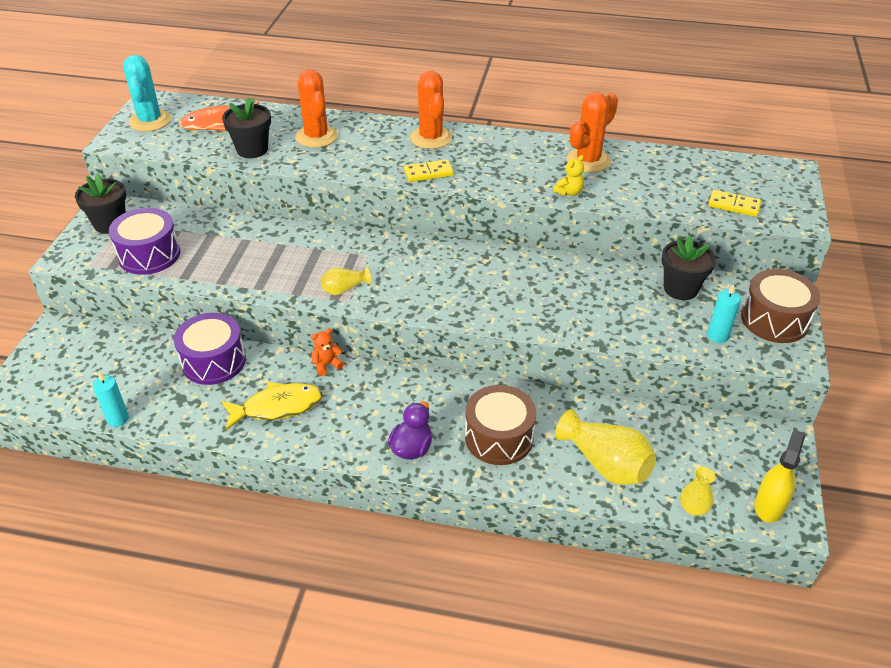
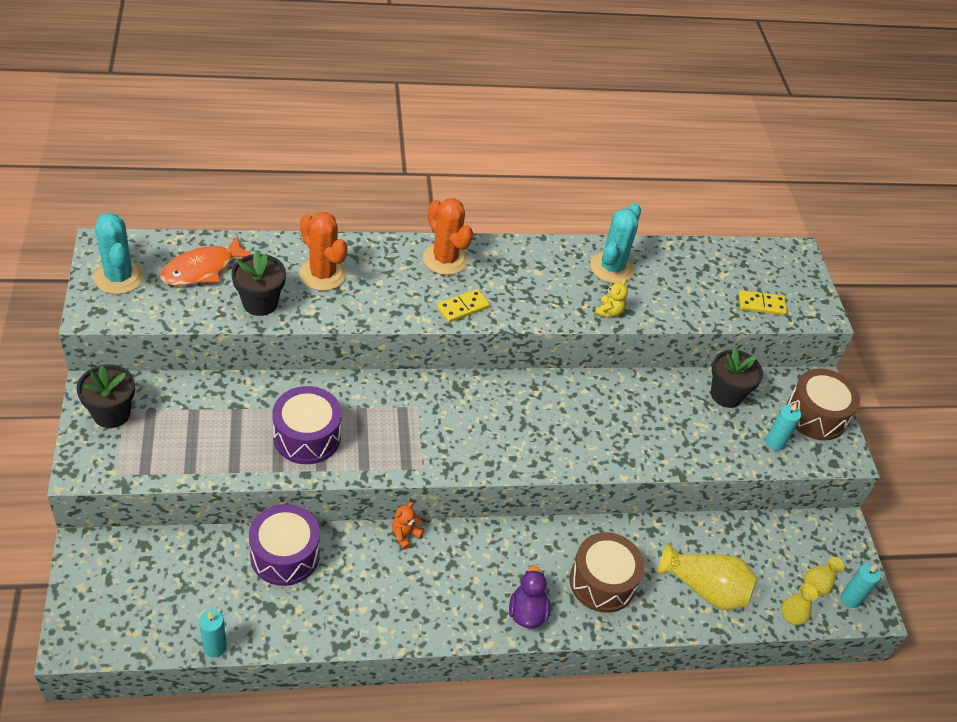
camera: 25 degrees left, 5 degrees up
purple drum [109,208,181,275] -> purple drum moved to [272,386,342,464]
yellow fish [221,382,322,430] -> none
yellow vase [321,267,371,295] -> yellow vase moved to [804,557,845,596]
orange cactus [567,92,618,173] -> turquoise cactus [590,203,641,284]
yellow spray bottle [755,430,805,522] -> turquoise candle [841,564,881,608]

